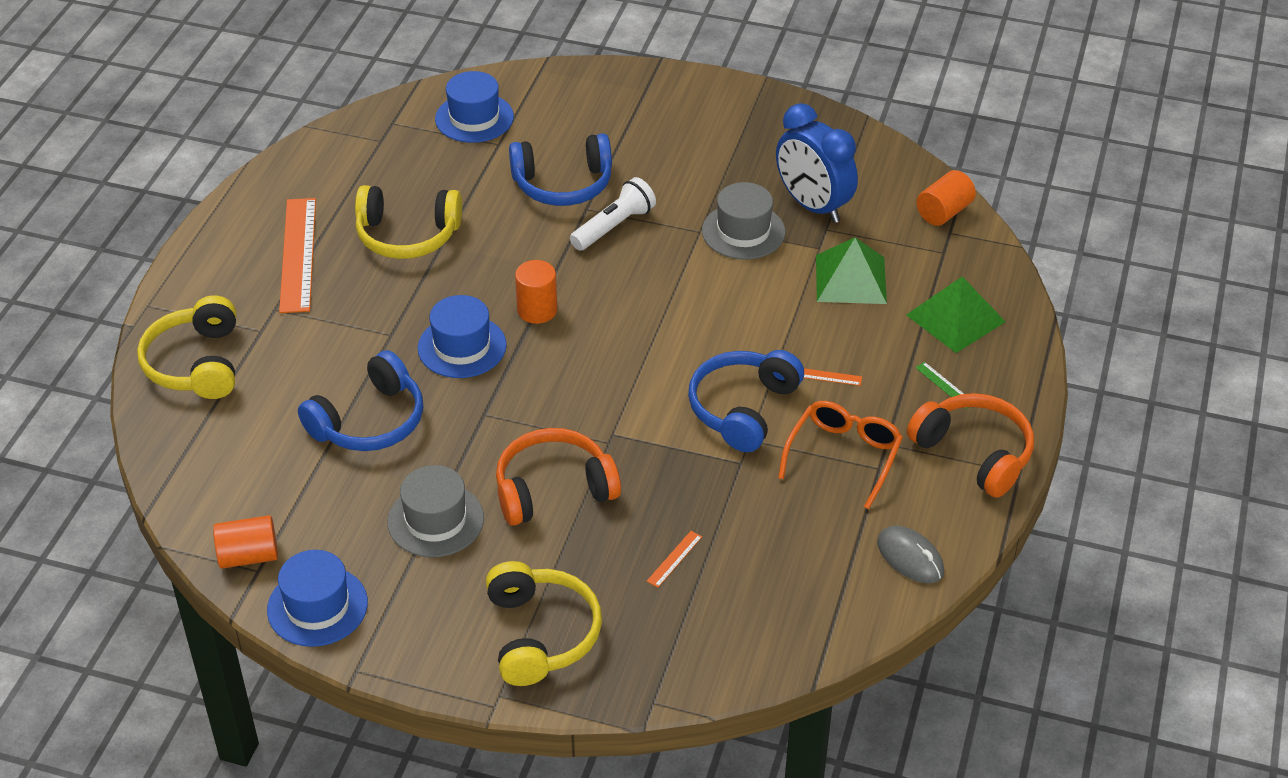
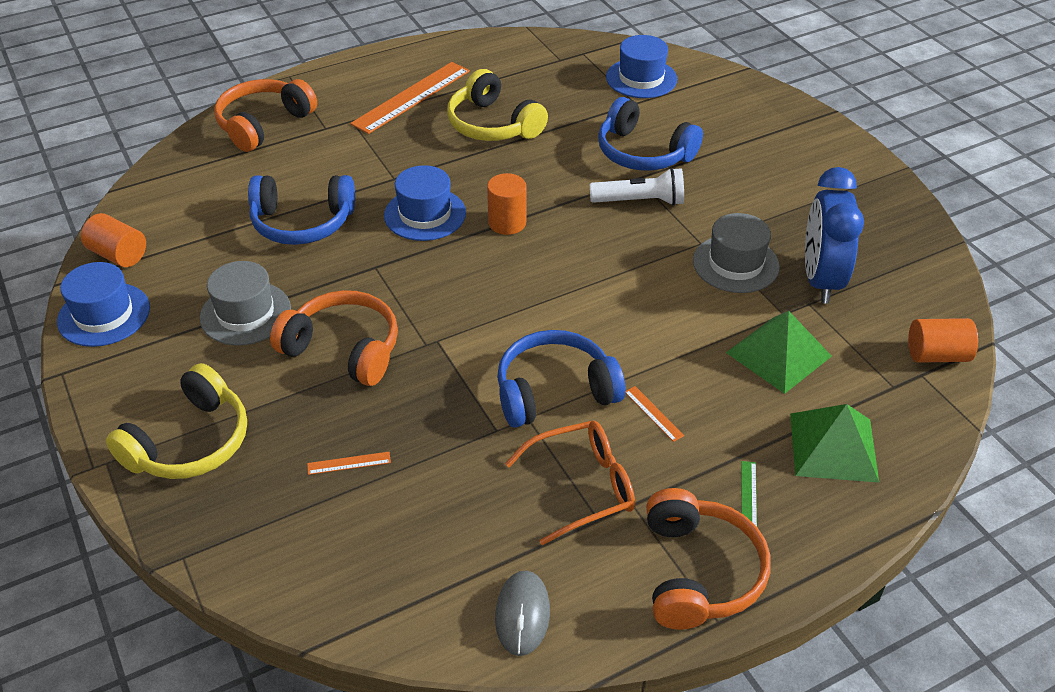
camera: 45 degrees right, 0 degrees up
yellow headphones [137,295,236,399] -> orange headphones [214,79,317,152]

